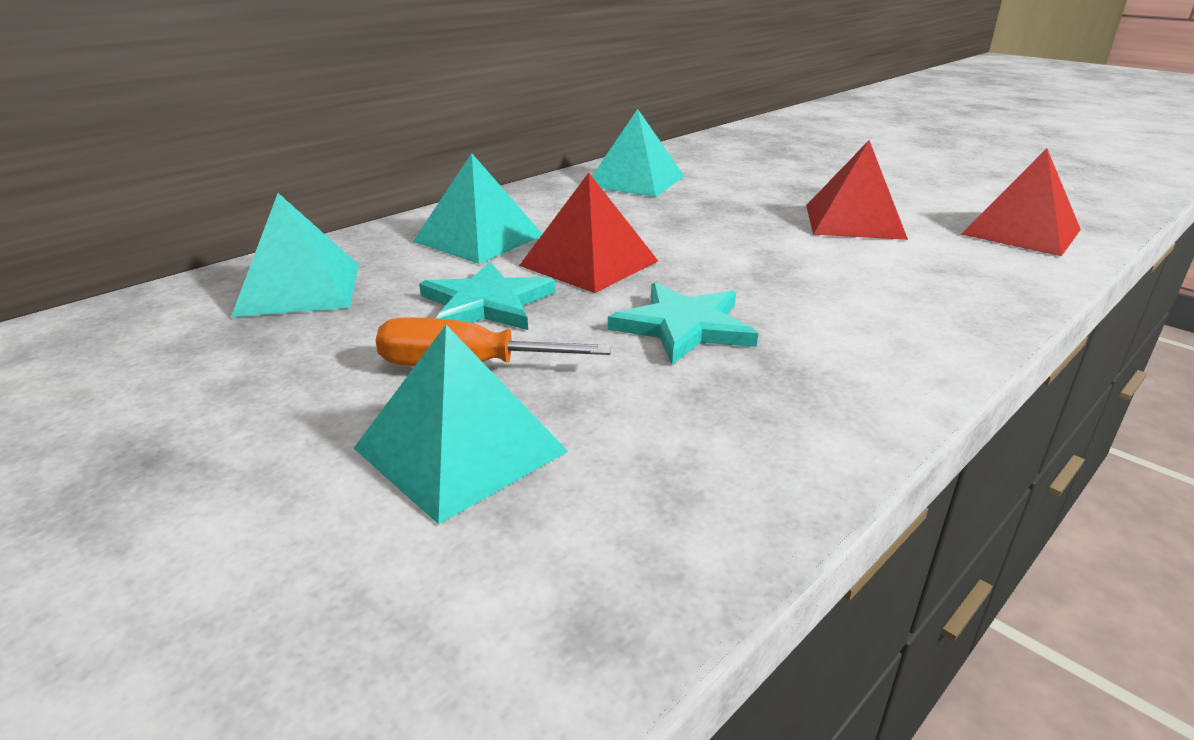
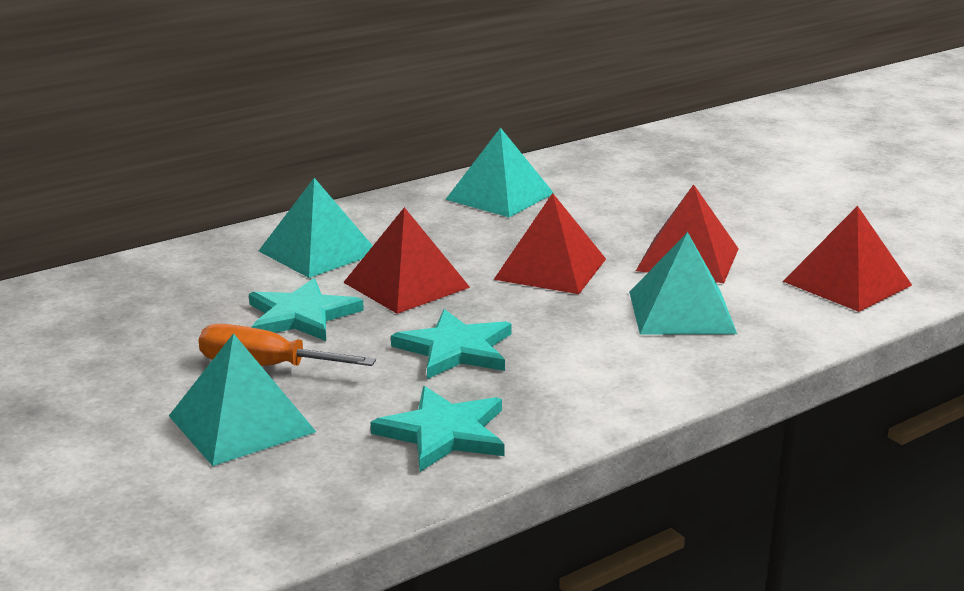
camera: 10 degrees right, 5 degrees down
turquoise pyramid [231,193,359,317] -> turquoise pyramid moved to [629,232,737,335]
none -> turquoise star [371,386,505,472]
none -> red pyramid [493,193,606,294]

